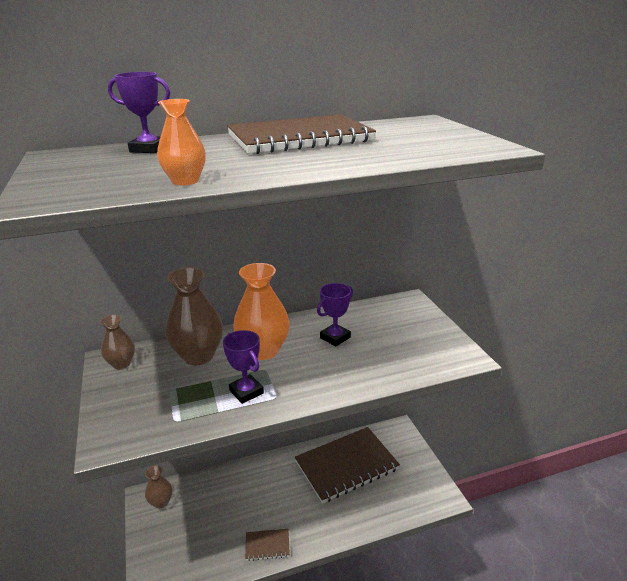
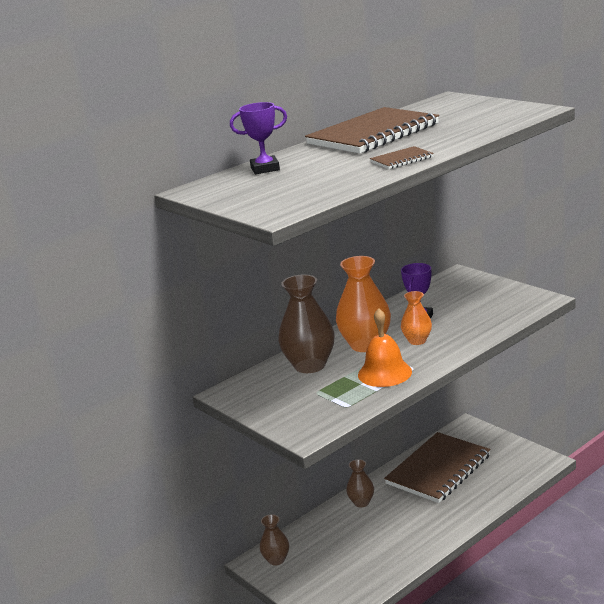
camera: 20 degrees left, 5 degrees down
brown vase [100,315,135,369] -> brown vase moved to [346,459,374,507]
orange vase [157,99,206,185] -> orange vase moved to [401,291,432,345]
purple trophy [223,330,264,404] -> orange bell [358,308,412,387]
brown notebook [245,529,290,561] -> brown notebook moved to [370,146,434,169]

